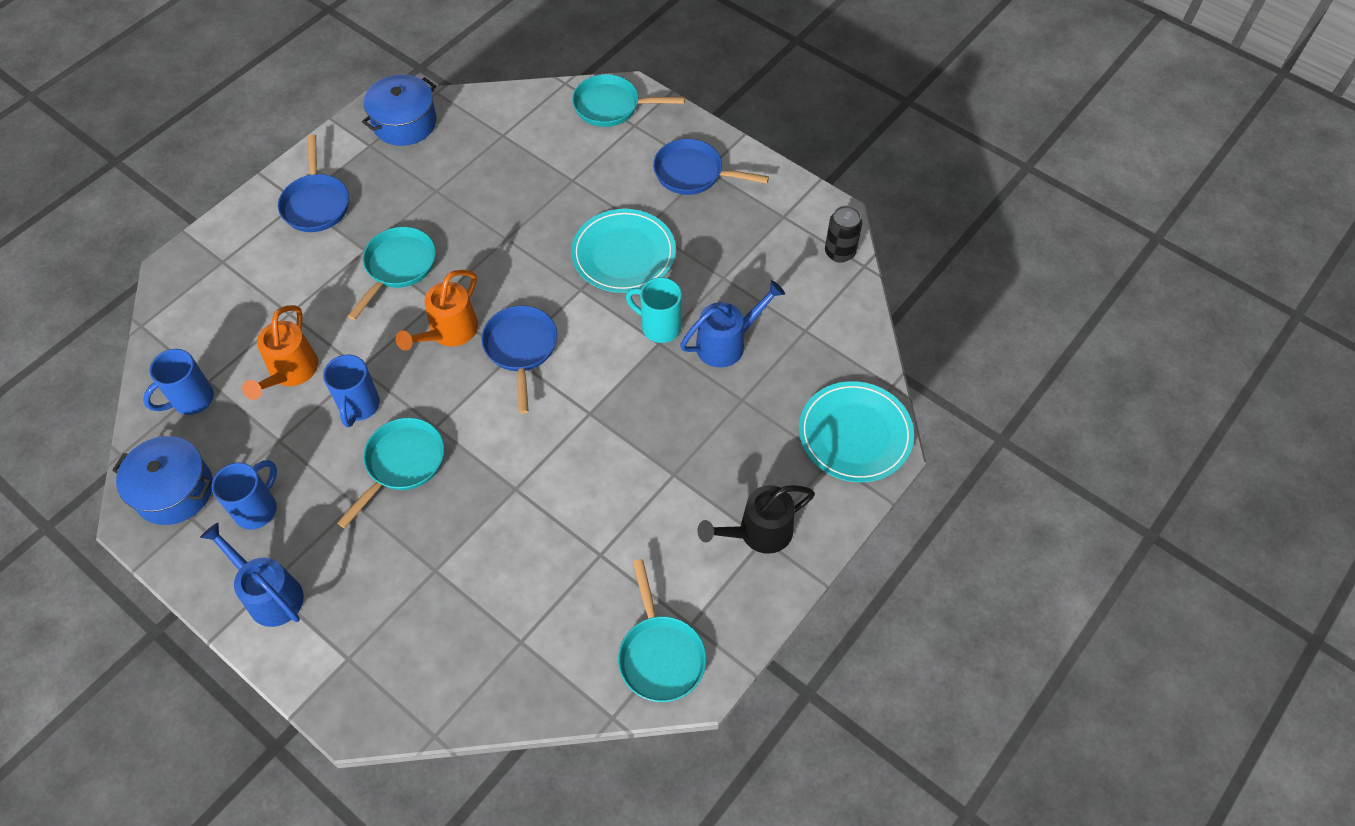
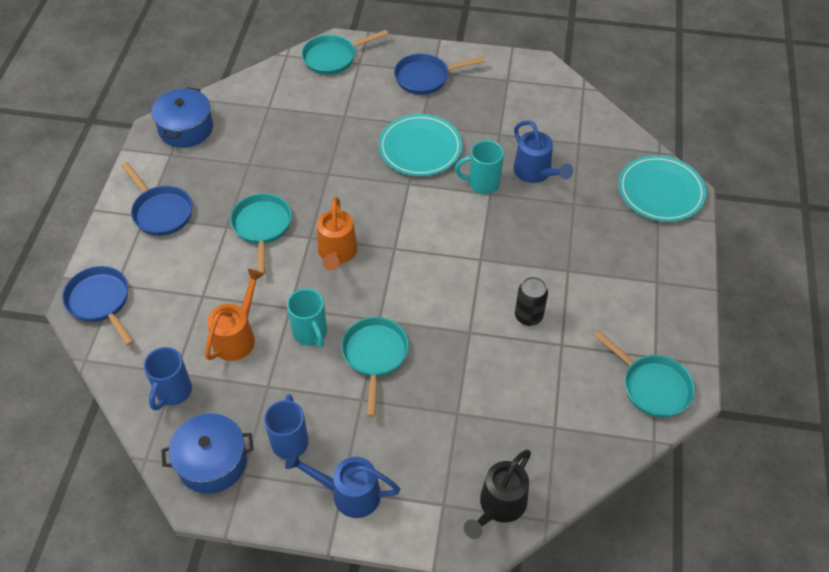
camera: 30 degrees left, 5 degrees down
orange watering can [242,305,318,400] -> orange watering can turned 135 degrees counterclockwise [205,269,264,361]
blue mug [323,355,380,427] -> turquoise mug [287,288,327,348]
blue pan [481,306,557,414] -> blue pan moved to [62,266,134,346]
blue watering can [680,280,785,367] -> blue watering can turned 120 degrees clockwise [513,120,573,183]
black watering can [698,485,815,554] -> black watering can moved to [464,450,531,539]
black can [825,205,862,263] -> black can moved to [515,277,548,326]

